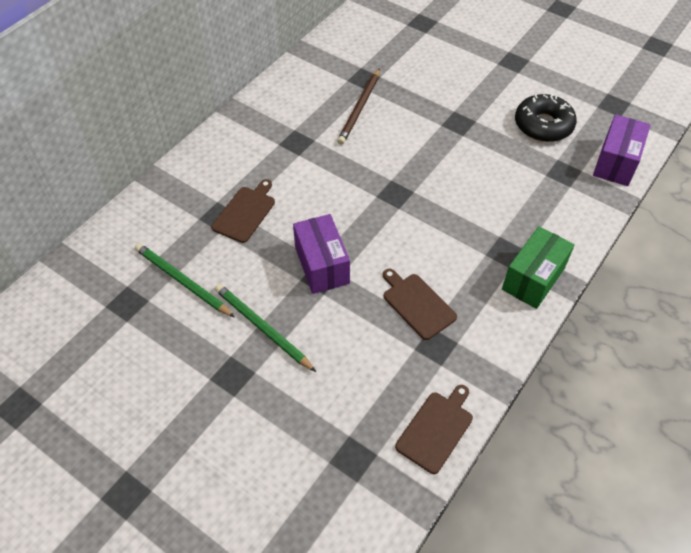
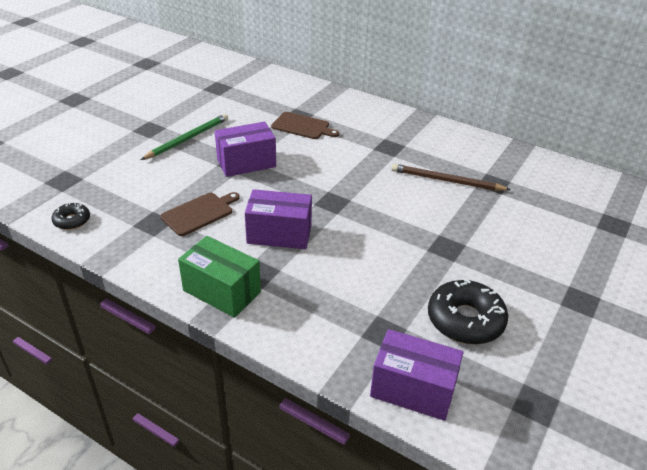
camera: 85 degrees right, 15 degrees down
green pencil [135,243,234,317] -> none
brown cutting board [395,385,473,474] -> black donut [52,202,90,230]
none -> purple box [245,189,312,249]

